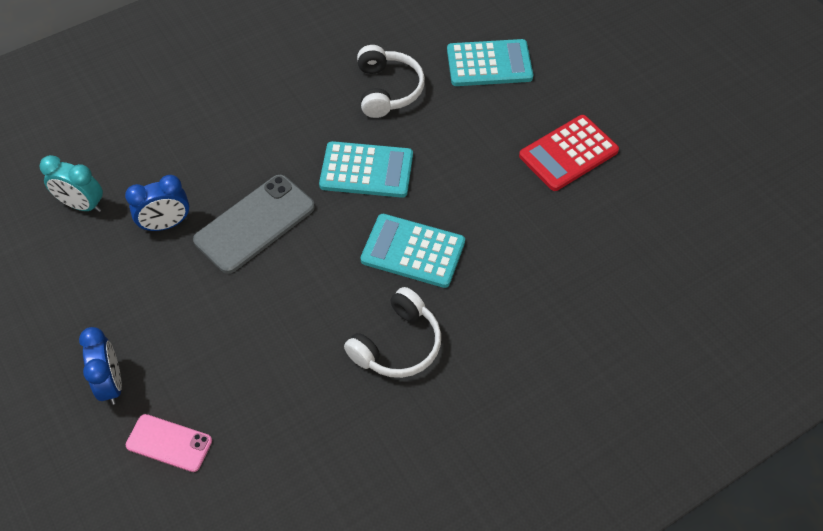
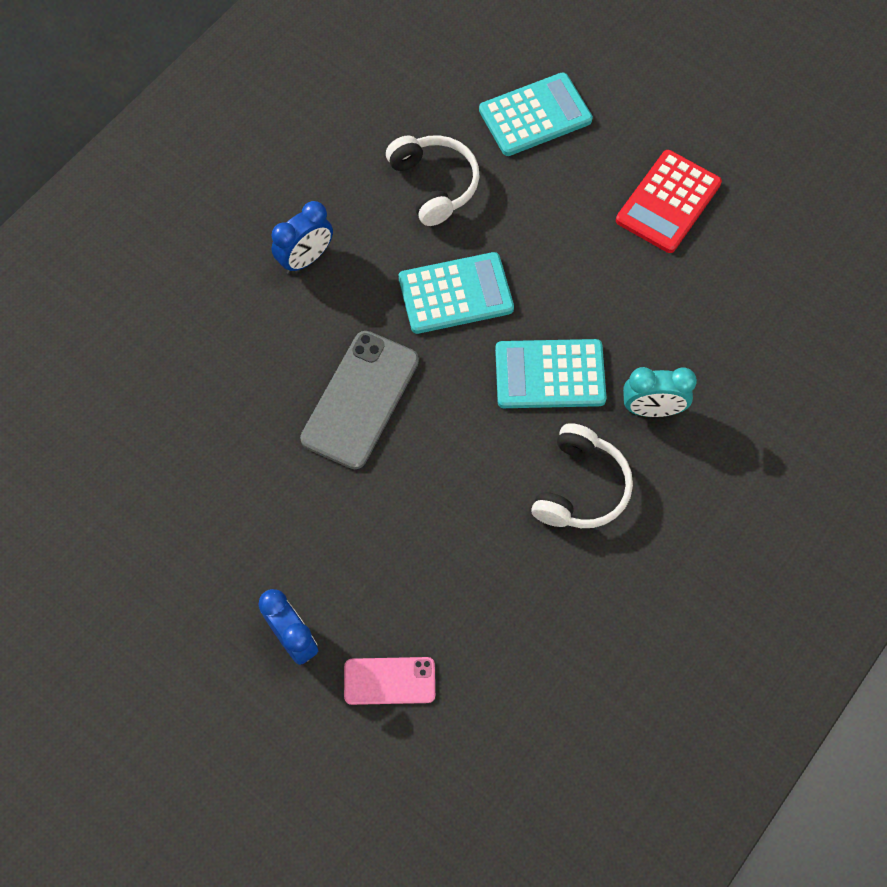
camera: 20 degrees left, 10 degrees up
turquoise clock [39,155,103,212] -> turquoise clock moved to [623,367,697,417]
blue clock [125,175,189,232] -> blue clock moved to [271,201,333,274]

